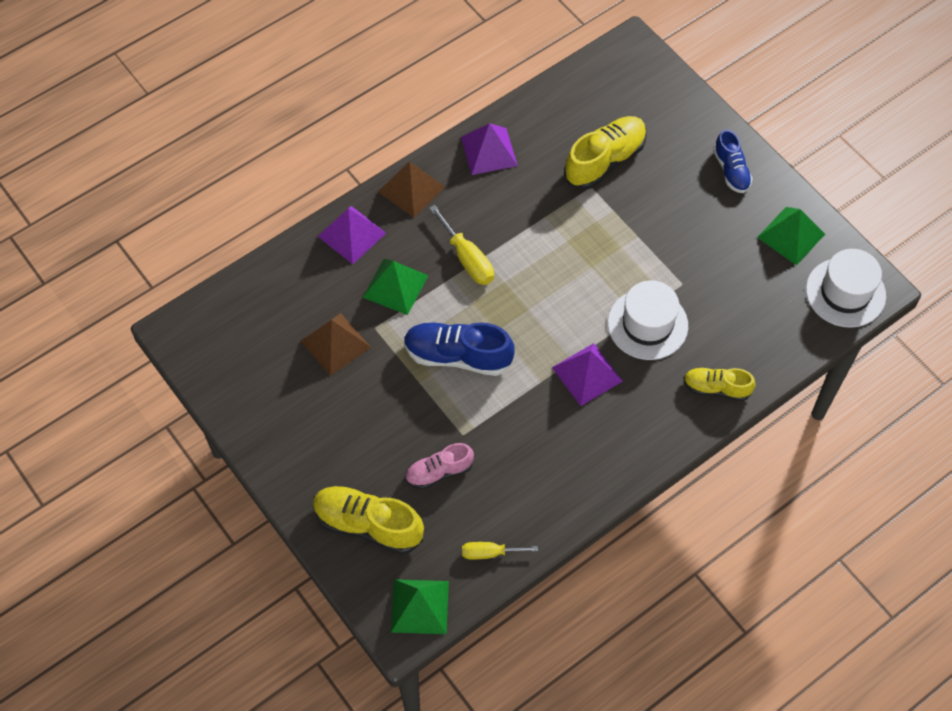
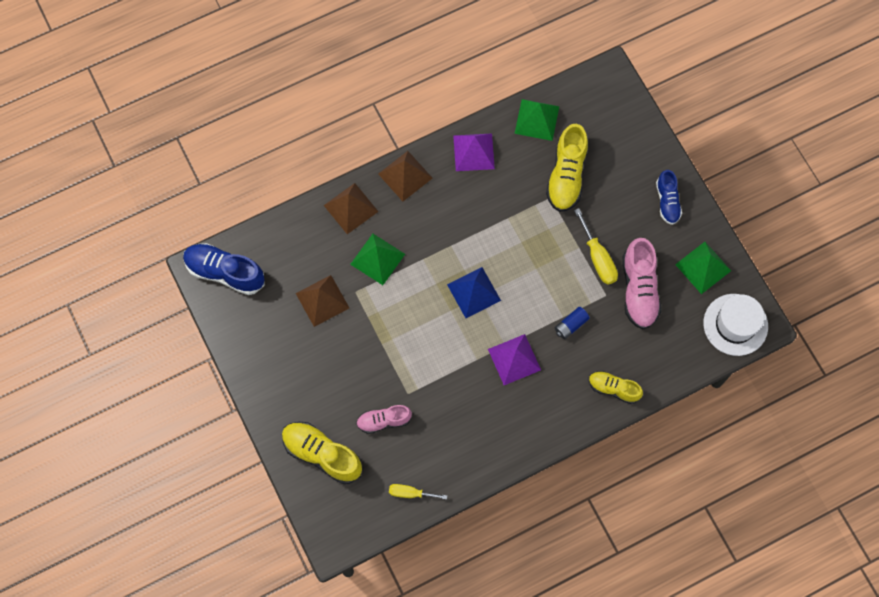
camera: 10 degrees right, 10 degrees up
purple pyramid [318,206,386,264] -> brown pyramid [324,183,379,234]
green pyramid [391,579,449,634] -> green pyramid moved to [514,99,559,141]
blue shoe [404,322,515,376] -> blue shoe moved to [183,243,265,295]
yellow screwdriver [429,205,494,285] -> yellow screwdriver moved to [574,208,618,285]
yellow shoe [564,116,647,190] -> yellow shoe turned 135 degrees clockwise [546,124,588,212]
white hat [608,280,688,360] -> blue battery [555,307,590,340]
none -> blue pyramid [447,267,501,318]
none -> pink shoe [623,238,661,329]

